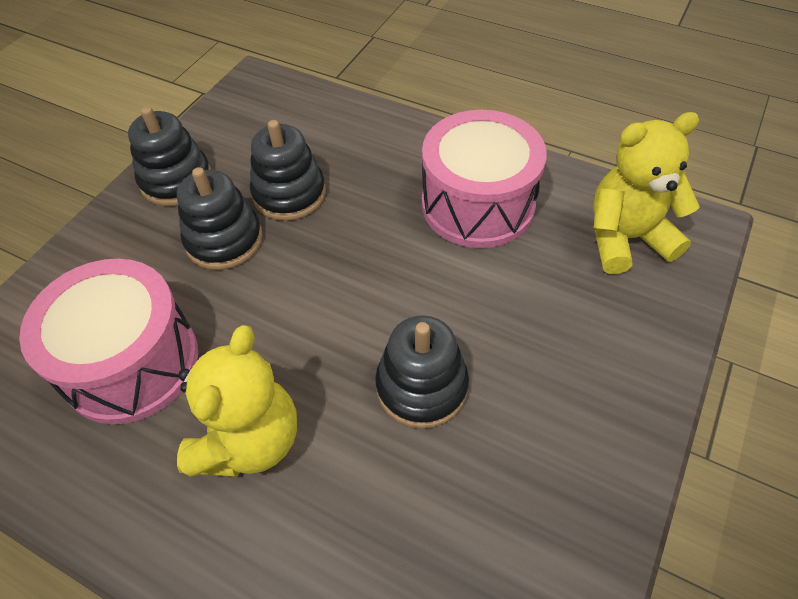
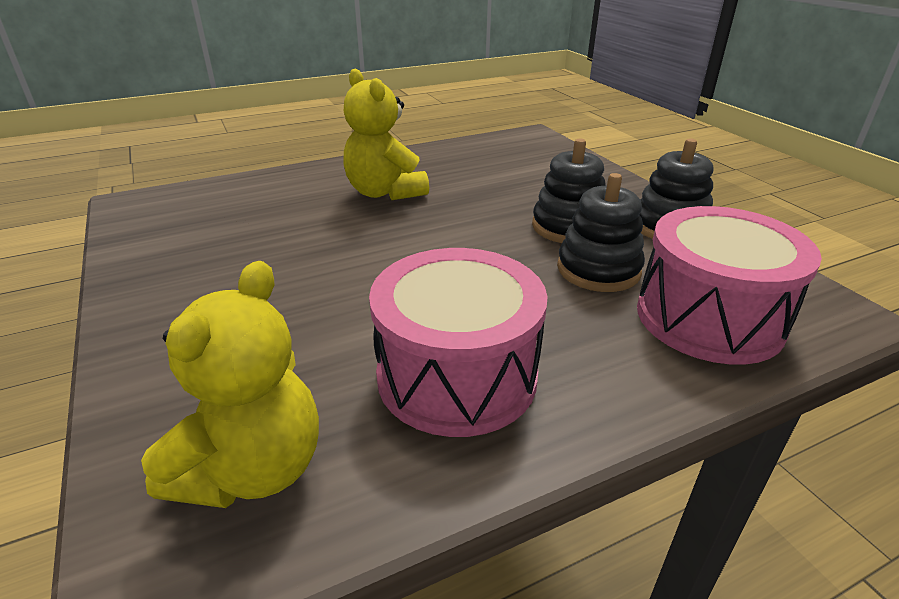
camera: 125 degrees right, 20 degrees down
pink drum [19,259,198,424] -> pink drum moved to [637,206,822,365]
black stacking toy [375,315,469,429] -> none

